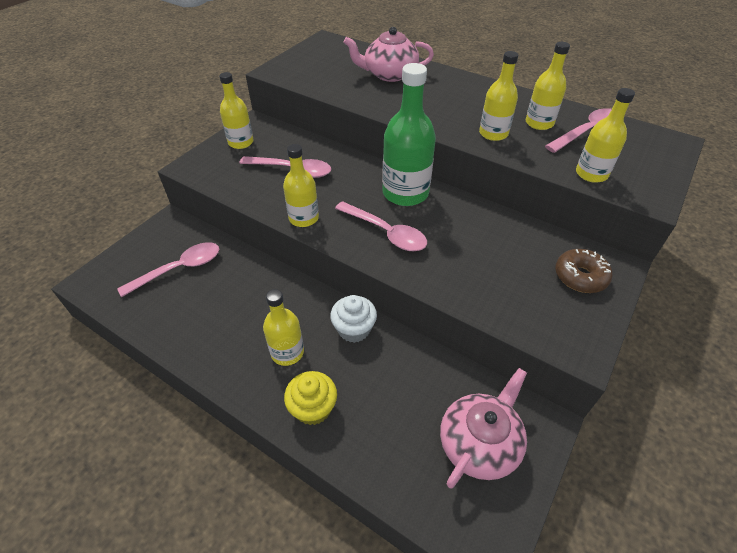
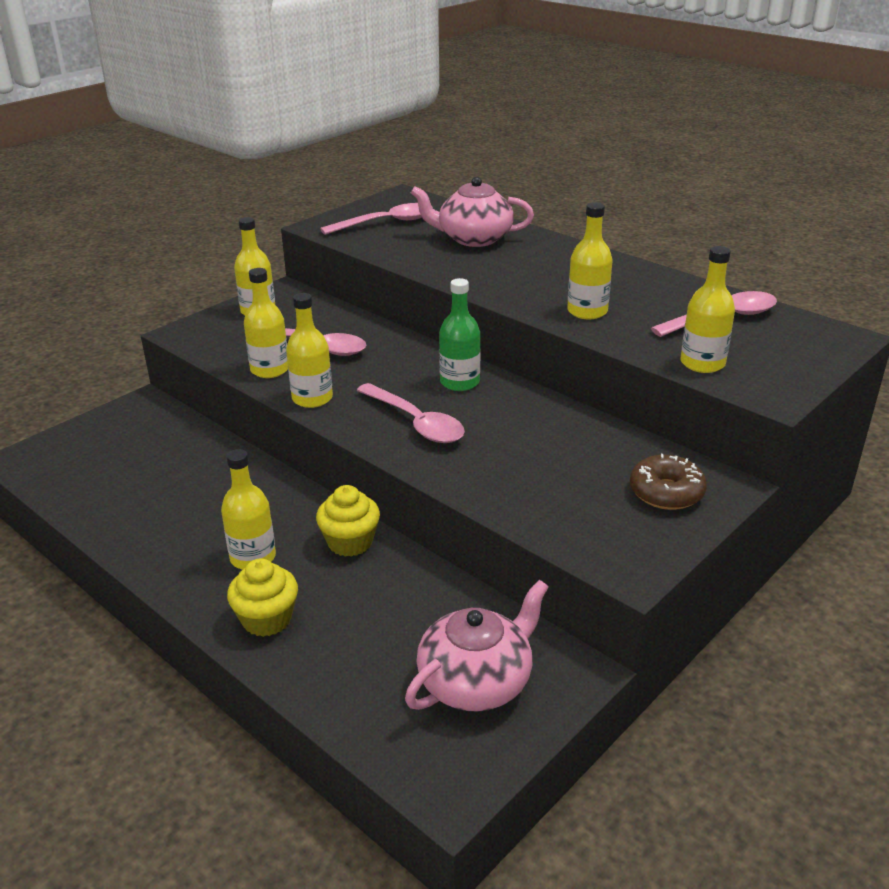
camera: 10 degrees right, 15 degrees down
pink spoon [117,242,219,297] -> pink spoon moved to [320,203,433,235]
white cupcake [330,295,377,343] -> yellow cupcake [316,485,380,557]
green bottle [382,63,436,206] -> green bottle [439,278,480,391], size x0.61
yellow bottle [526,42,570,130] -> yellow bottle moved to [244,268,288,378]

